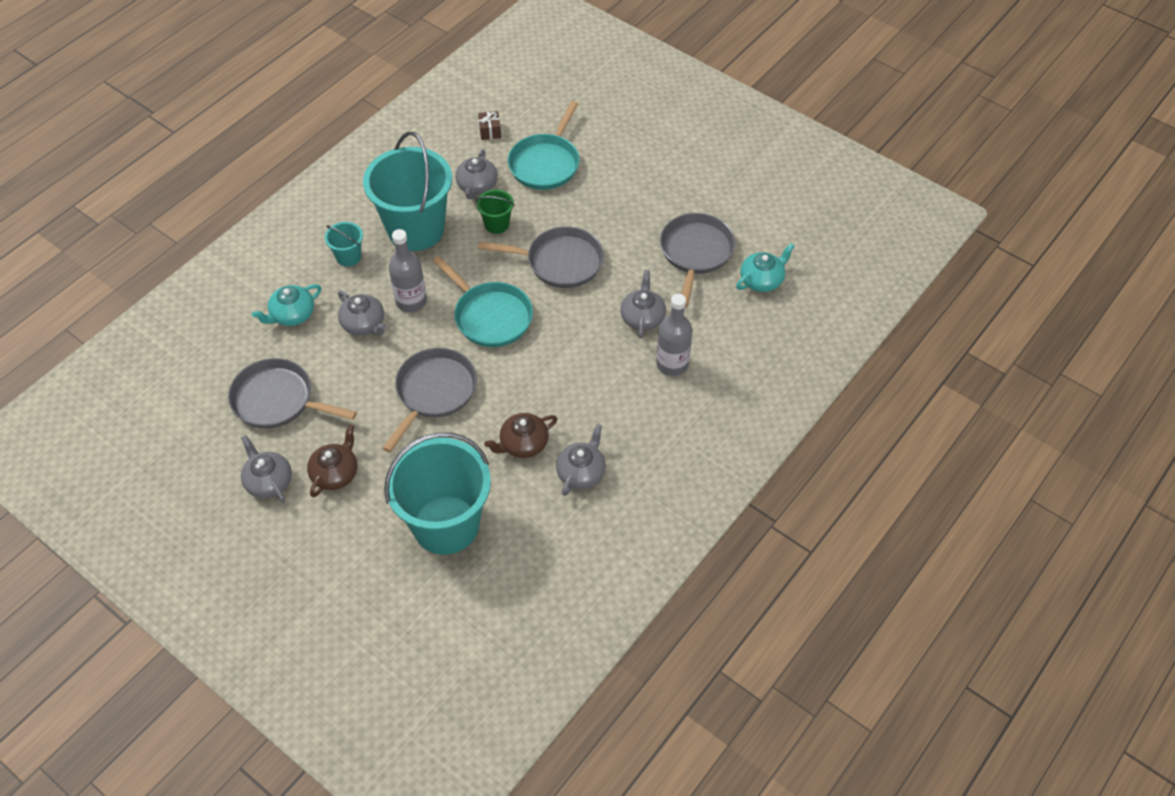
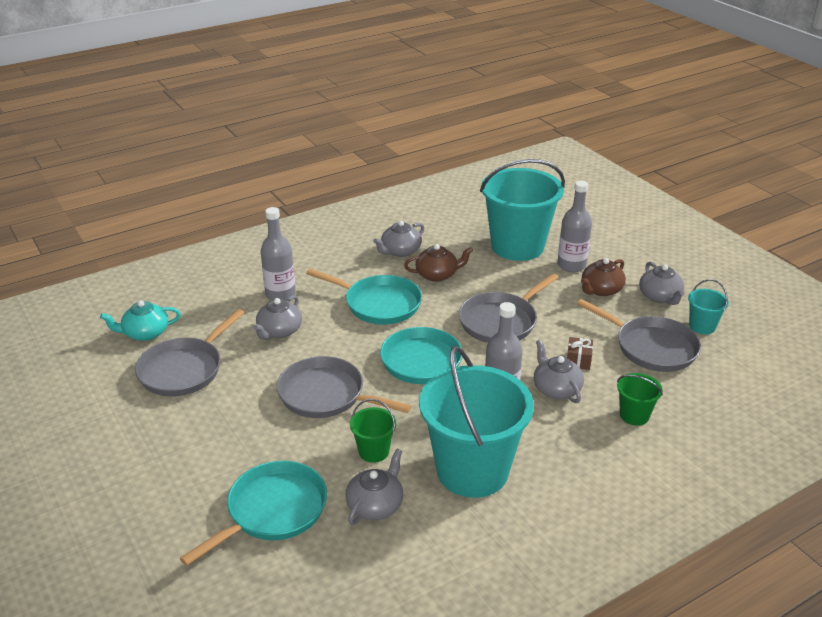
camera: 160 degrees left, 20 degrees down
turquoise teapot [252,284,321,326] -> green bucket [617,373,663,426]
turquoise bucket [325,222,363,267] -> turquoise bucket moved to [688,279,729,334]
brown gift [478,111,501,140] -> brown gift moved to [567,337,593,370]
none -> turquoise pan [306,268,422,324]
none -> grey bottle [557,181,592,272]

